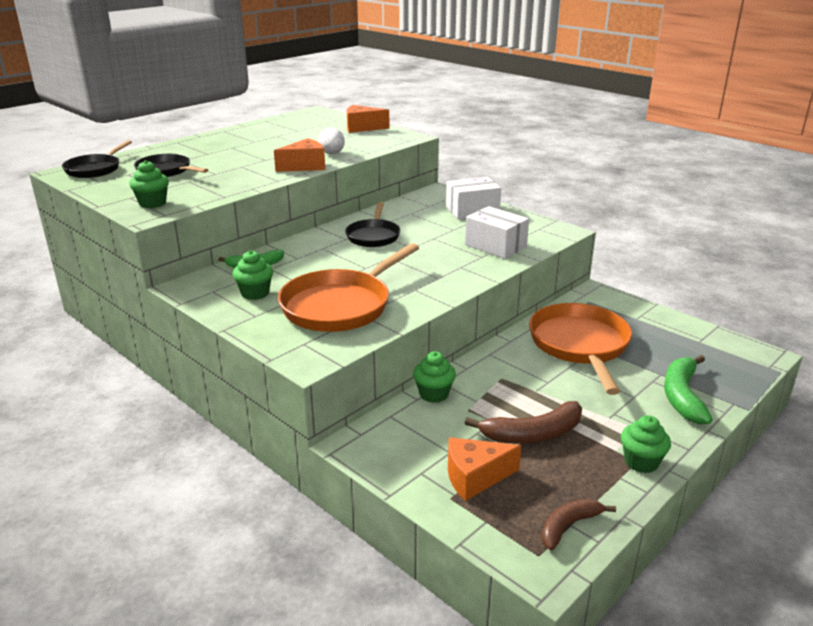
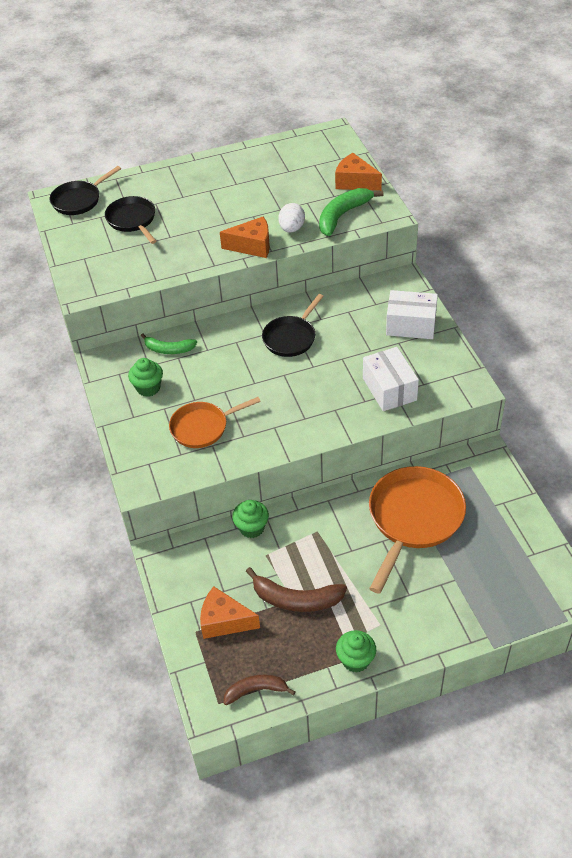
camera: 30 degrees right, 20 degrees up
green cupcake [129,160,169,208] -> none
orange pan [278,243,419,332] -> orange pan [169,397,261,448], size x0.60
green banana [664,355,713,424] -> green banana moved to [319,188,384,236]

